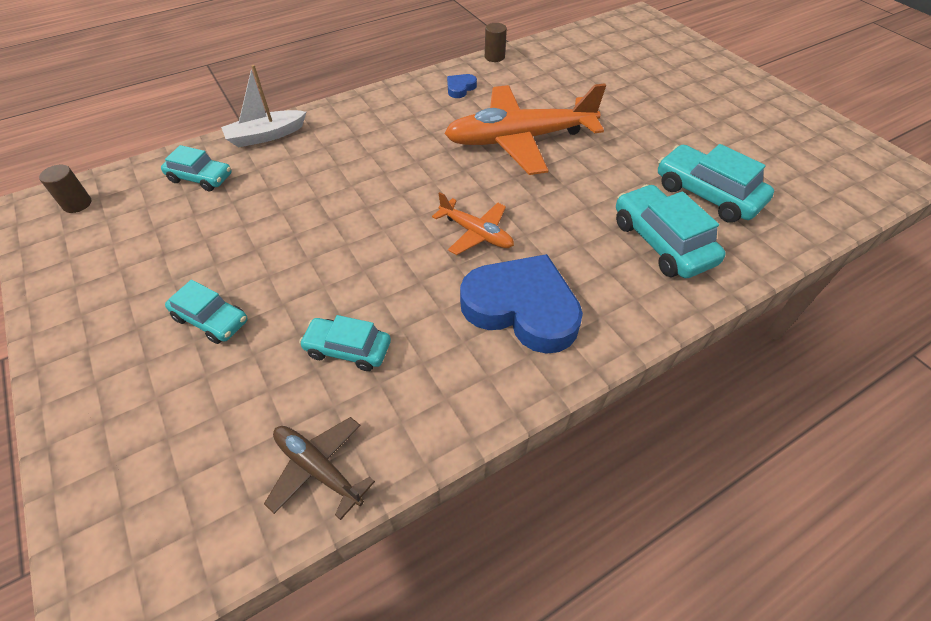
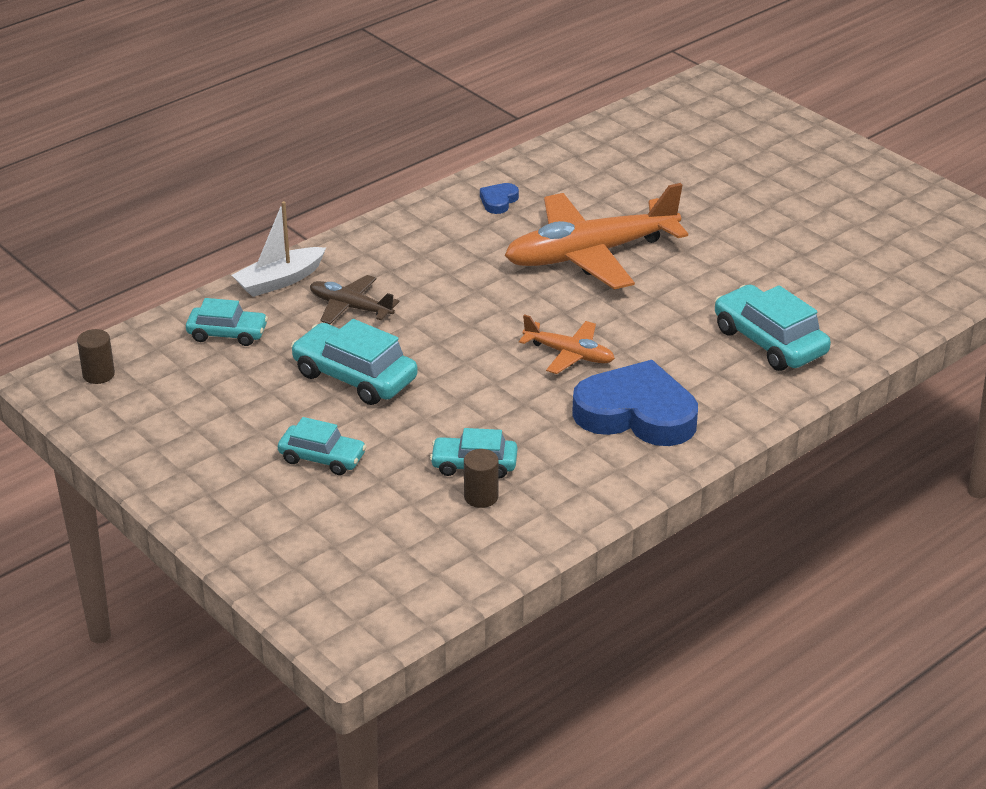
camera: 10 degrees left, 15 degrees down
brown plane [264,417,375,520] -> brown plane moved to [310,275,399,324]
brown cylinder [485,23,507,62] -> brown cylinder moved to [464,449,499,508]
turquoise car [658,144,774,223] -> turquoise car moved to [291,319,418,405]

